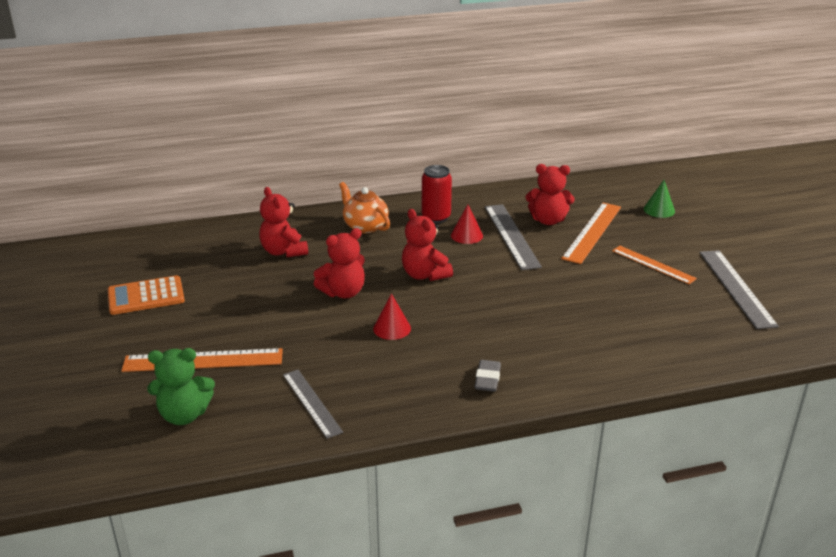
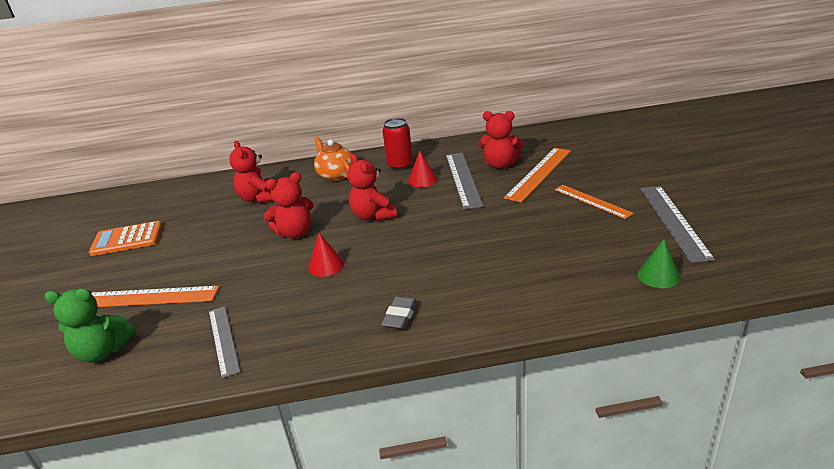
camera: 10 degrees right, 0 degrees up
green cone [644,180,675,218] -> green cone moved to [638,239,680,288]

